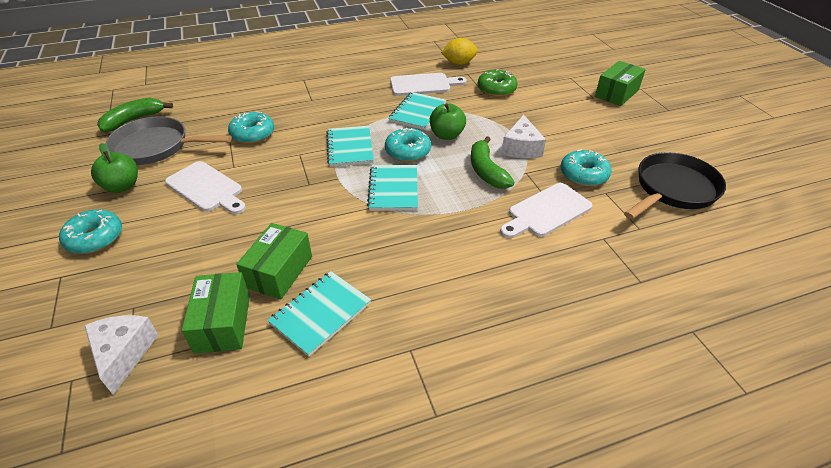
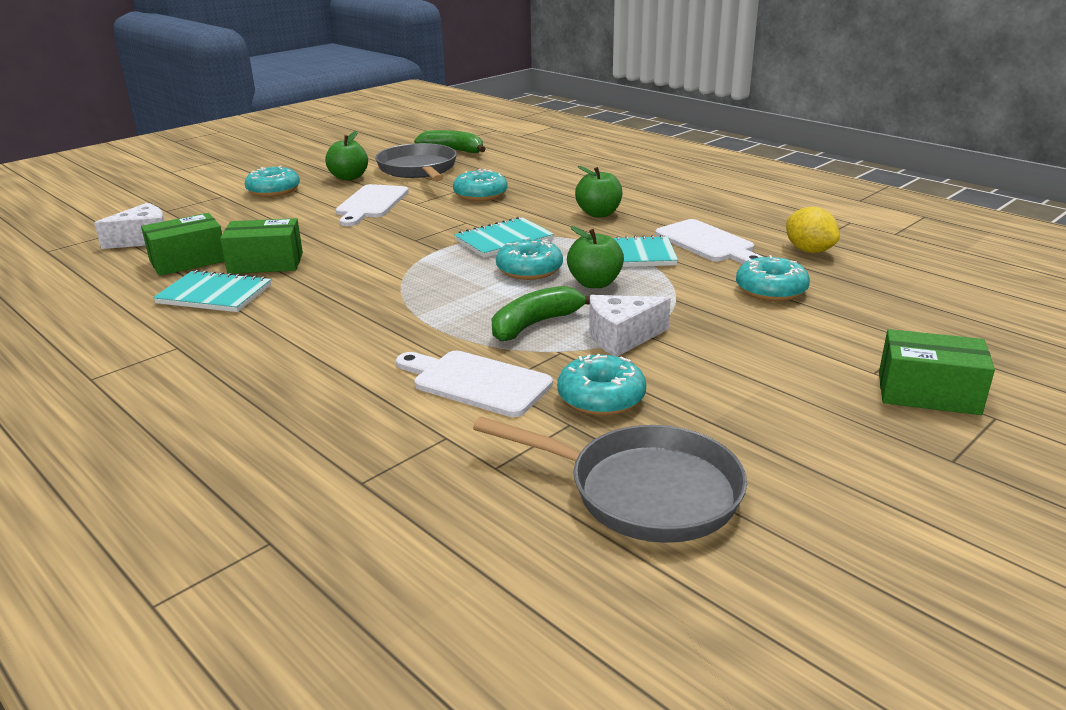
camera: 65 degrees right, 15 degrees down
turquoise notebook [367,165,418,211] -> none
green donut [478,69,518,97] -> turquoise donut [736,255,810,301]
black pan [624,152,726,219] -> grey pan [473,417,747,543]
none -> green apple [575,166,623,217]

